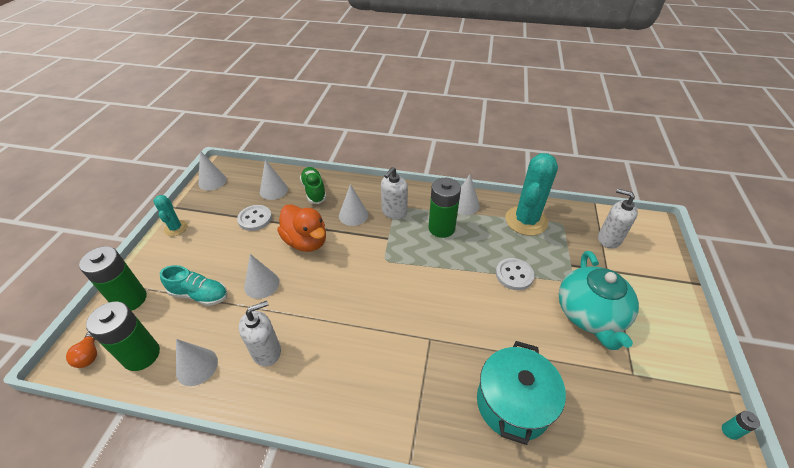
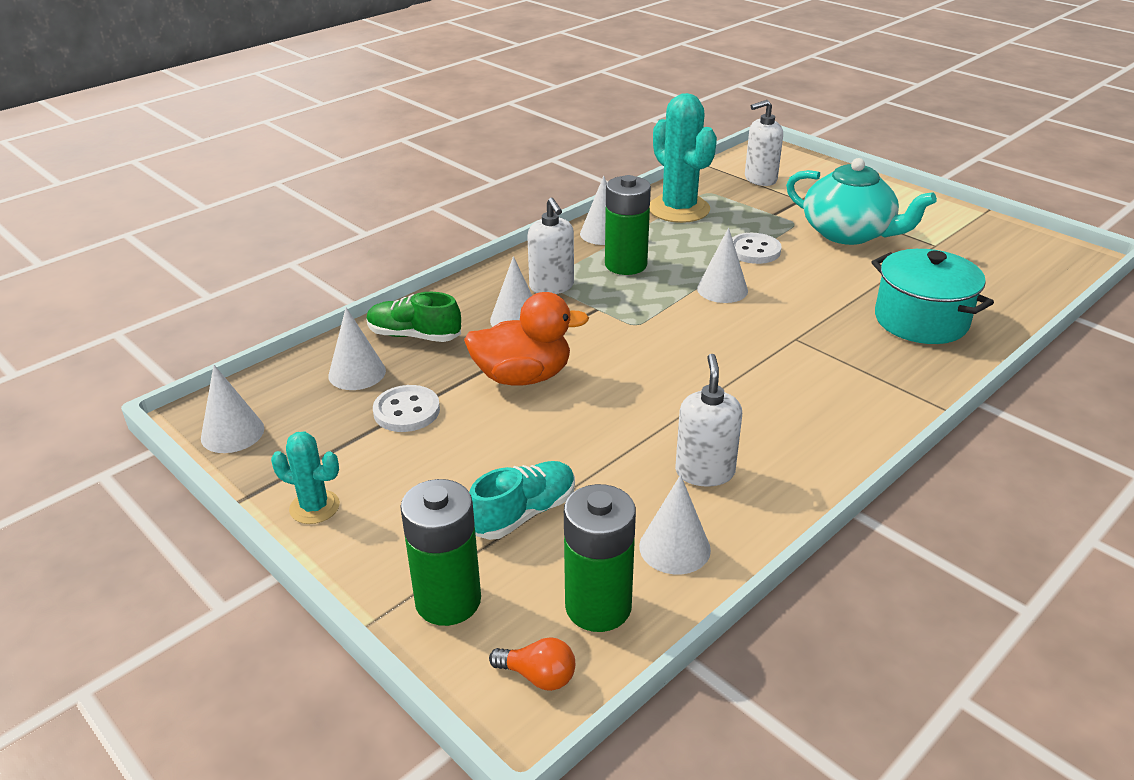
camera: 55 degrees left, 10 degrees down
white cone [244,254,279,299] -> white cone moved to [697,228,748,303]
turquoise battery [722,411,760,440] -> none

